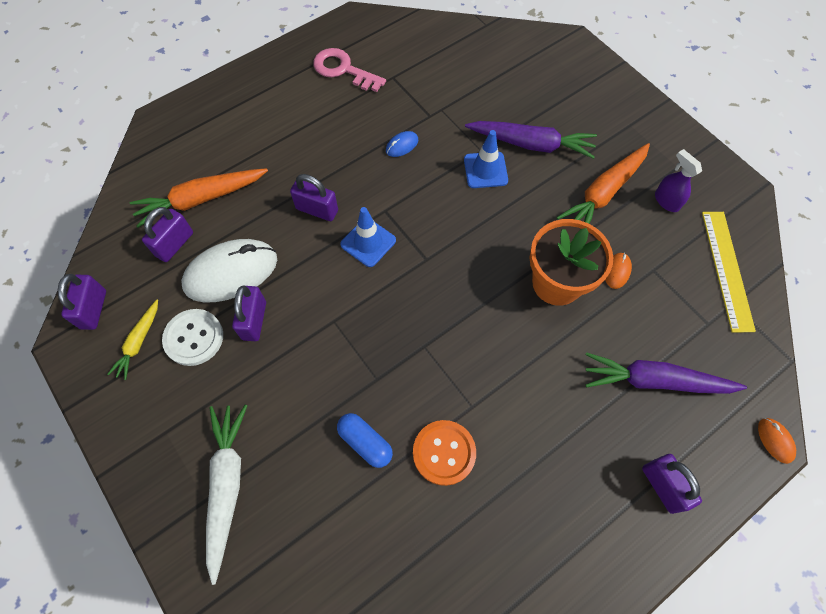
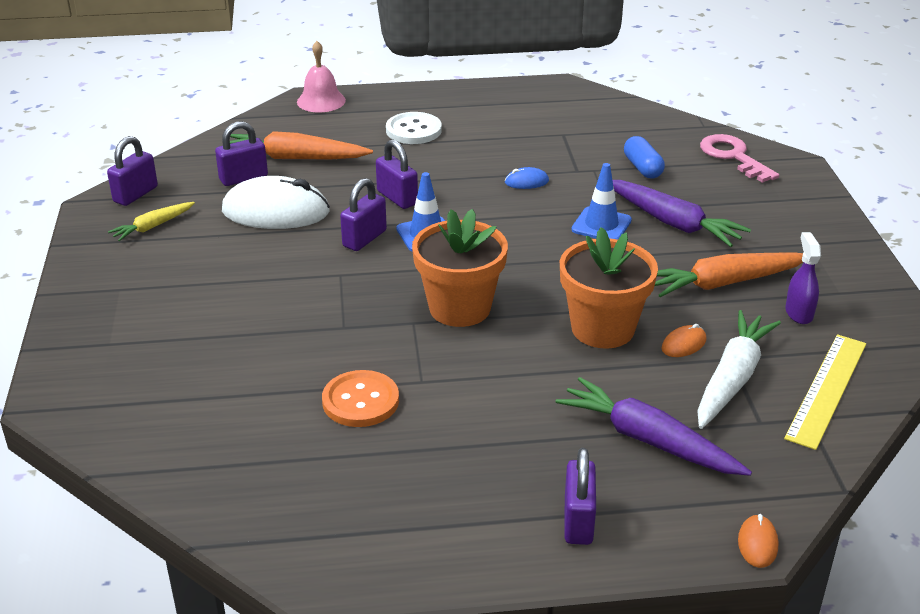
camera: 30 degrees right, 30 degrees down
white button [162,309,223,366] -> white button moved to [386,112,442,144]
white carrot [206,405,247,585] -> white carrot moved to [697,310,781,429]
purple padlock [232,285,266,341] -> purple padlock moved to [340,178,387,251]
pink key [313,48,386,92] -> pink key moved to [700,134,779,183]
blue capsule [337,413,393,468] -> blue capsule moved to [624,136,665,178]
none -> pink bell [297,41,346,112]
none -> orange flower pot [412,209,508,327]

